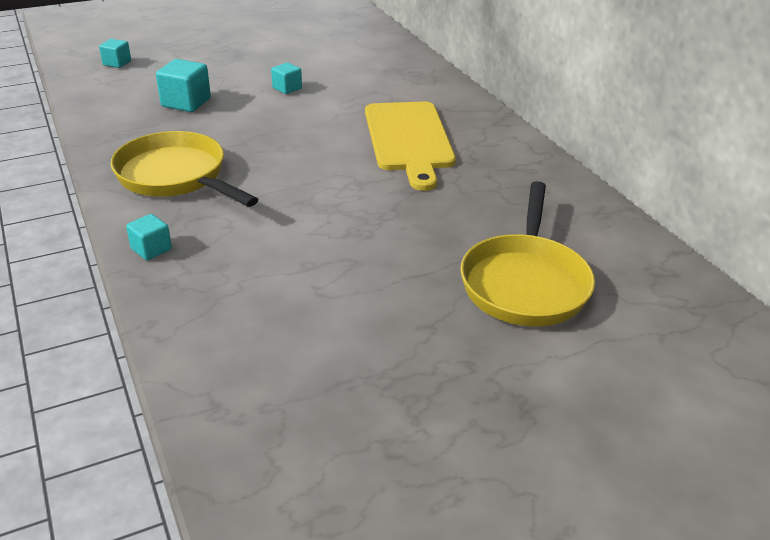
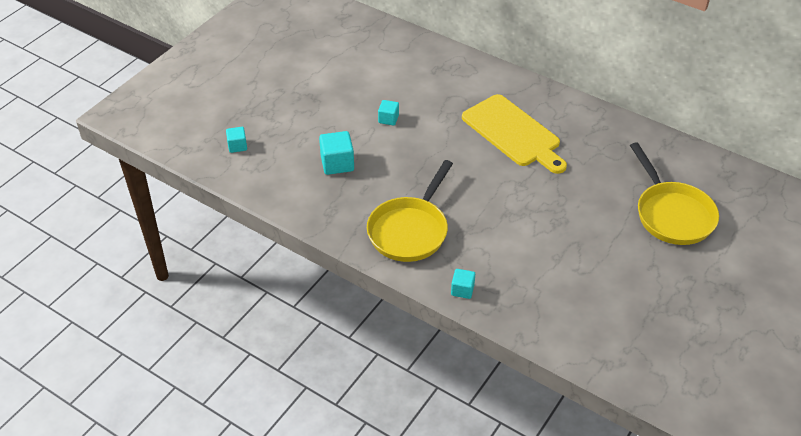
camera: 30 degrees left, 10 degrees up
yellow pan [110,131,259,207] -> yellow pan turned 75 degrees counterclockwise [367,160,453,262]

